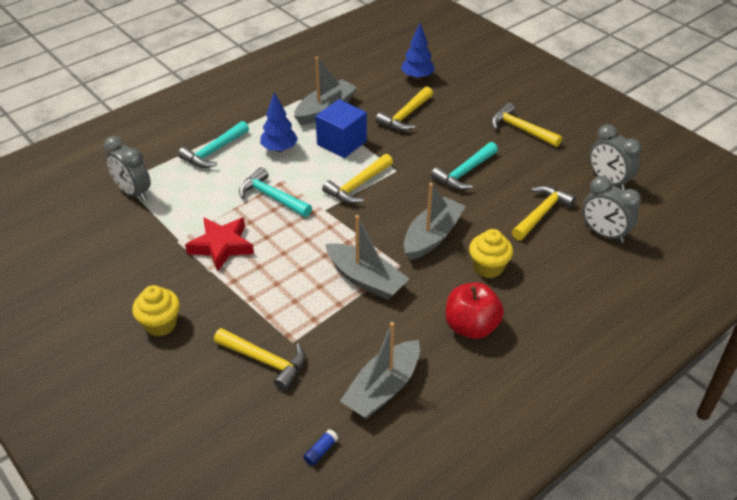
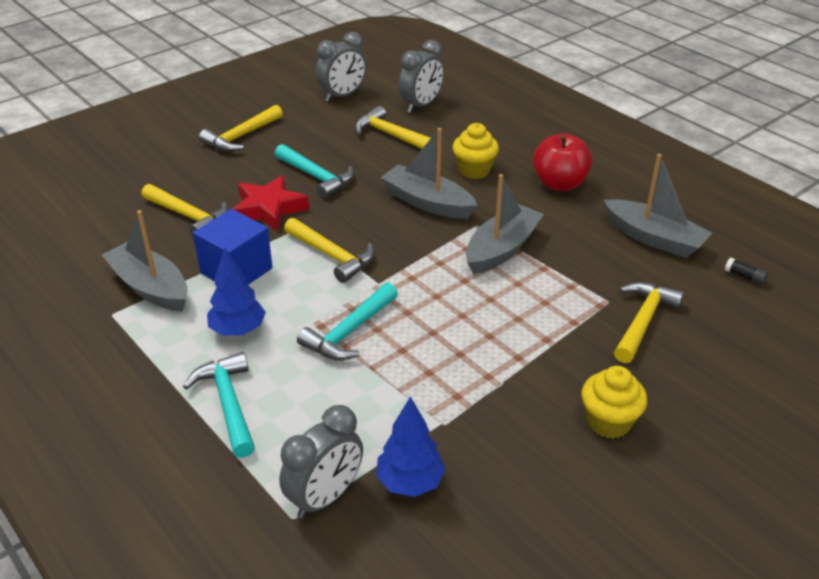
camera: 90 degrees left, 5 degrees down
turquoise hammer [178,121,249,168] -> turquoise hammer turned 150 degrees counterclockwise [183,352,255,458]
red star [185,218,254,272] -> red star moved to [232,175,309,231]
blue glue stick [303,429,338,466] -> black glue stick [724,258,768,285]
blue tree [401,23,435,80] -> blue tree moved to [376,396,446,497]

